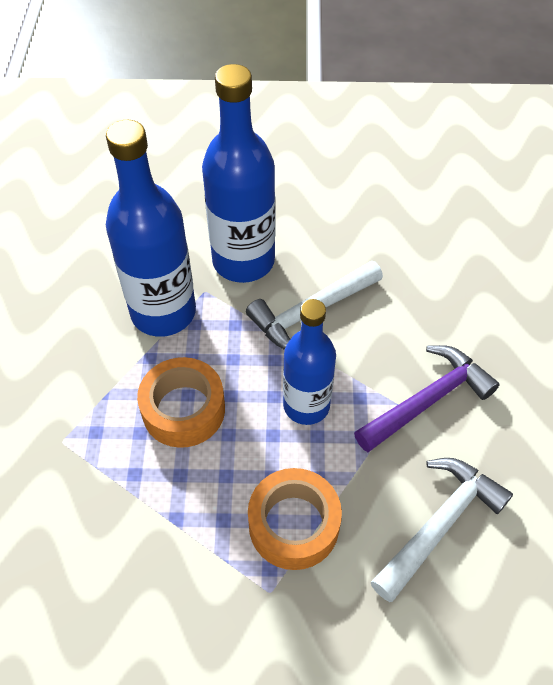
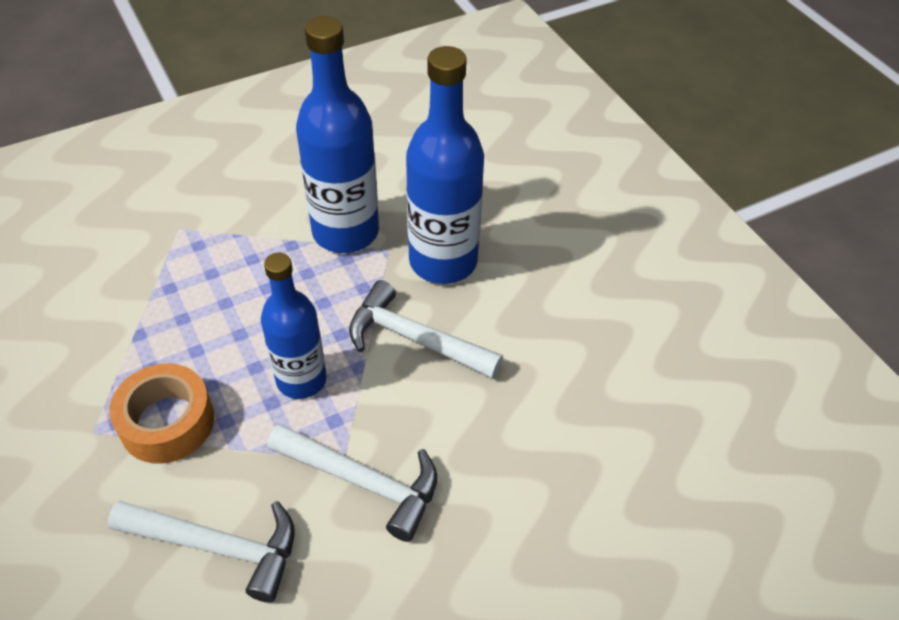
camera: 60 degrees right, 5 degrees down
orange tape [137,357,225,448] -> none
purple hammer [354,345,500,452] -> white hammer [267,424,437,542]

